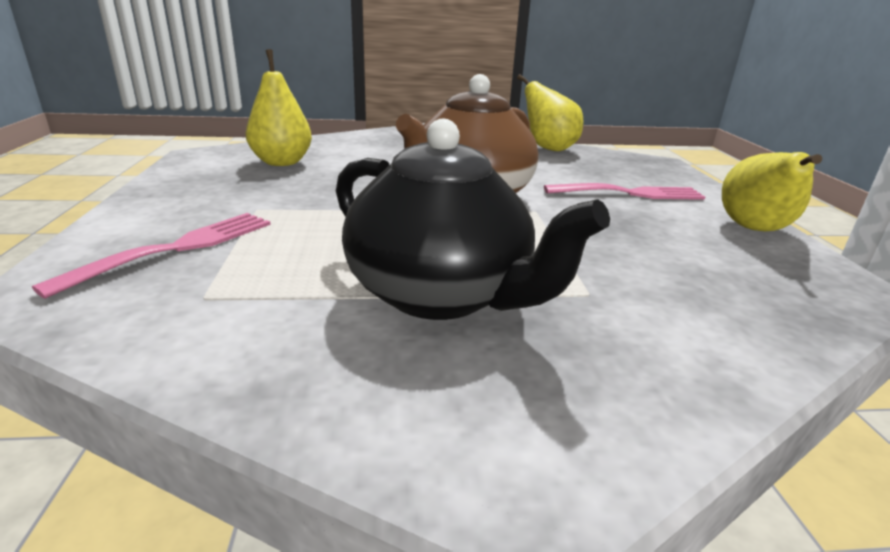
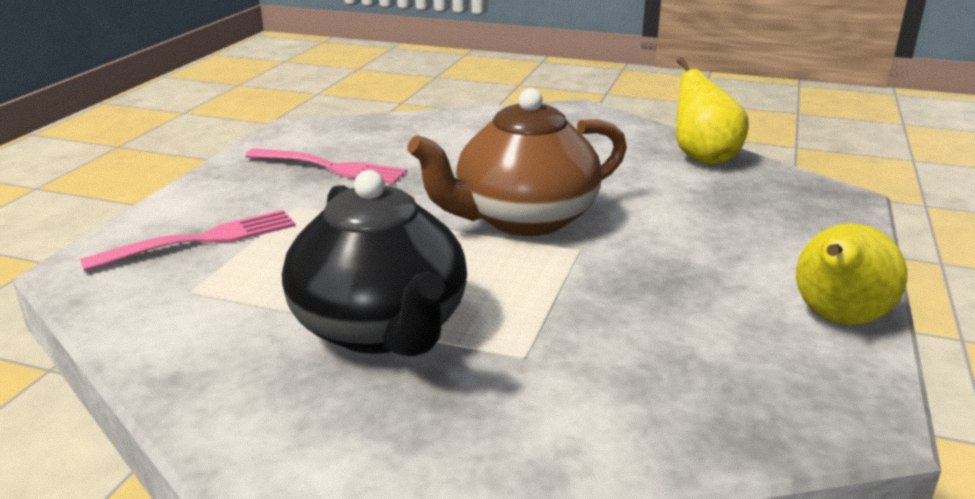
camera: 25 degrees right, 0 degrees up
yellow pear [246,49,312,166] -> none
pink fork [544,183,705,200] -> pink fork moved to [245,149,407,184]

